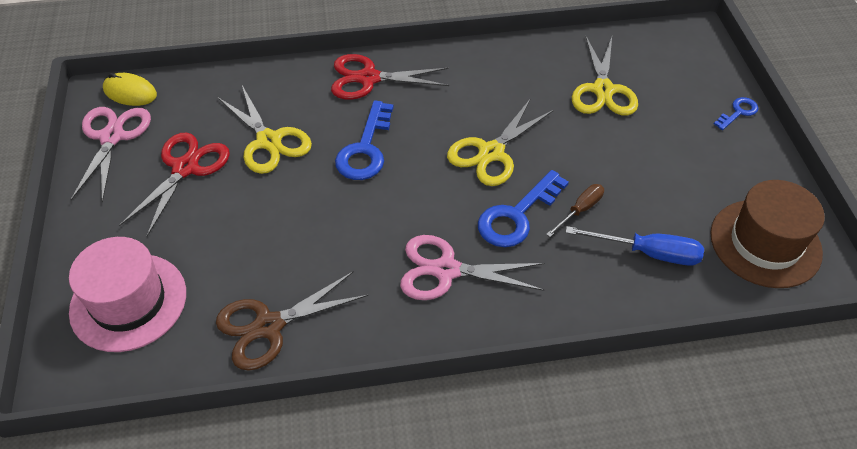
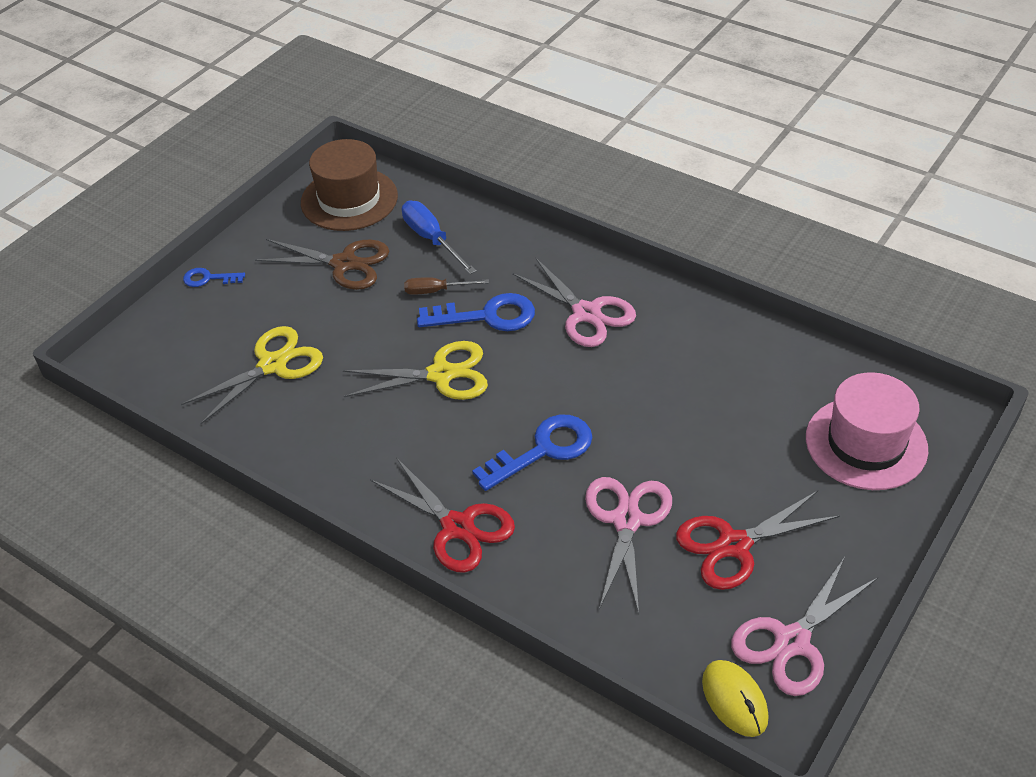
camera: 135 degrees left, 5 degrees down
brown scissors [216,271,368,371] -> brown scissors moved to [255,239,389,290]
yellow scissors [217,86,312,174] -> pink scissors [585,477,672,613]

